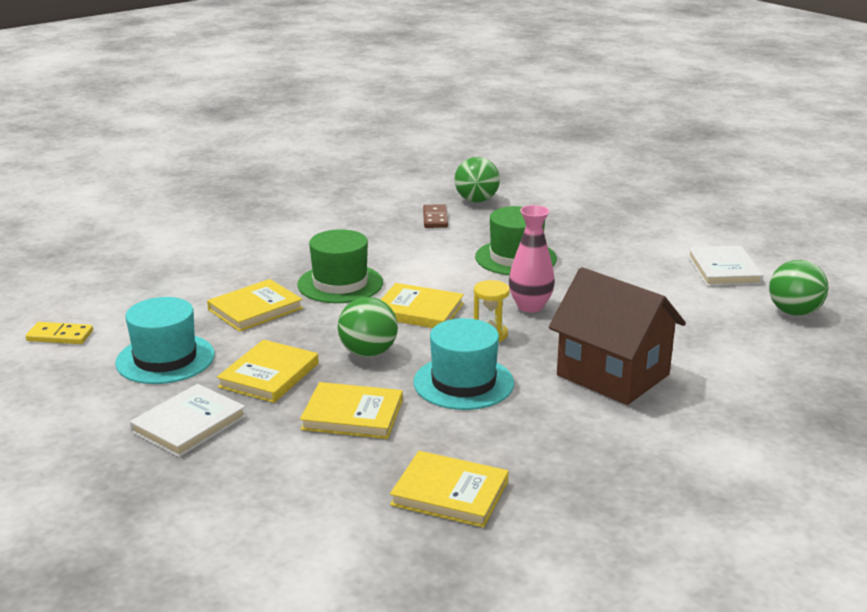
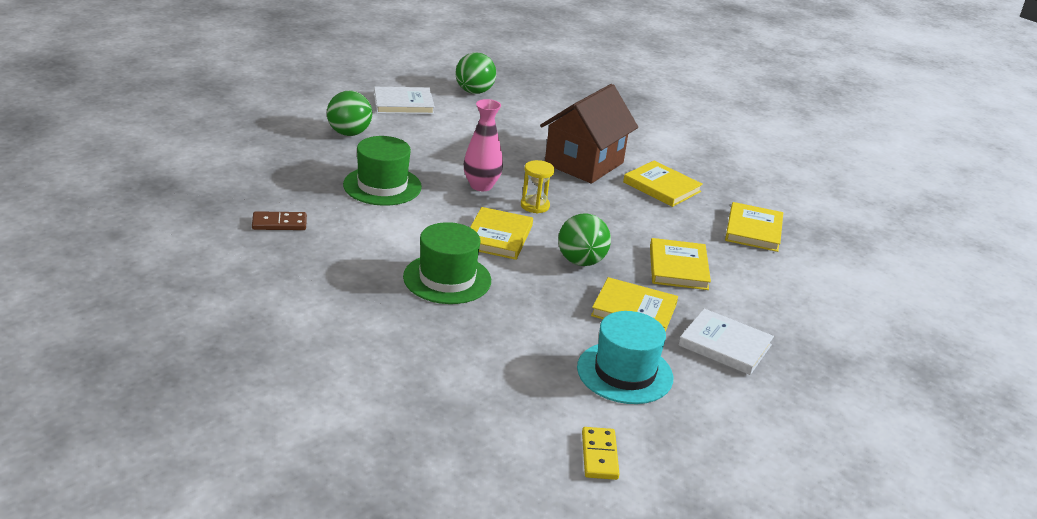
camera: 100 degrees left, 5 degrees up
yellow book [207,279,303,332] -> yellow book moved to [623,161,703,207]
turquoise hat [413,318,514,410] -> none
green ball [454,157,500,202] -> green ball moved to [327,91,372,136]

